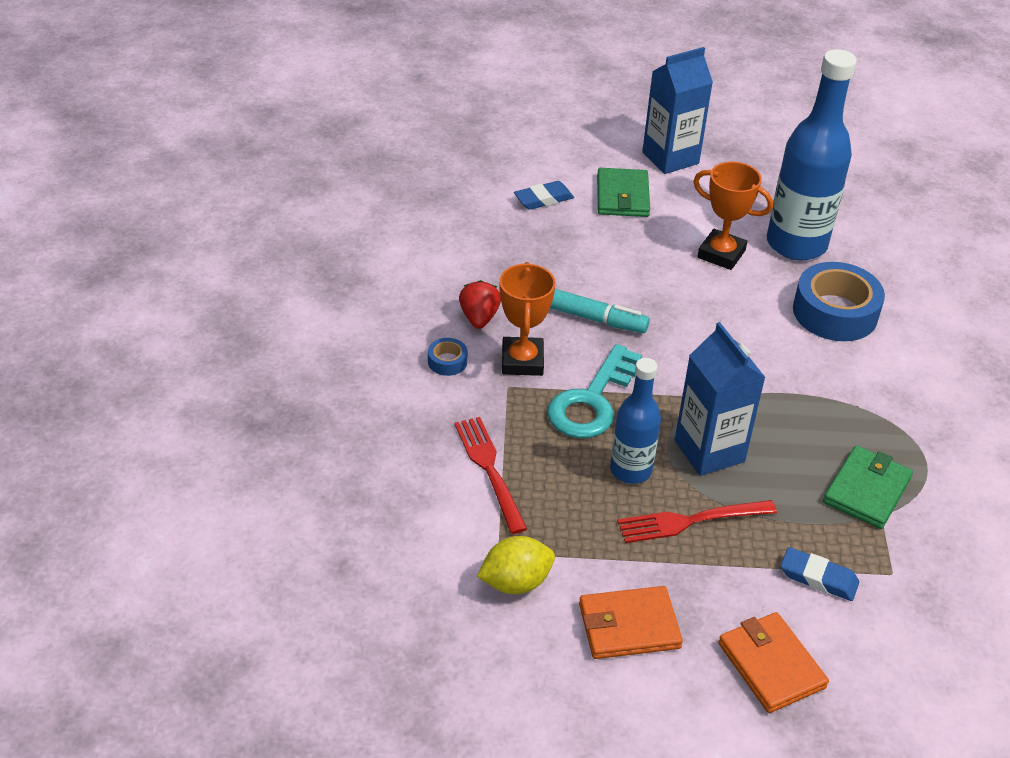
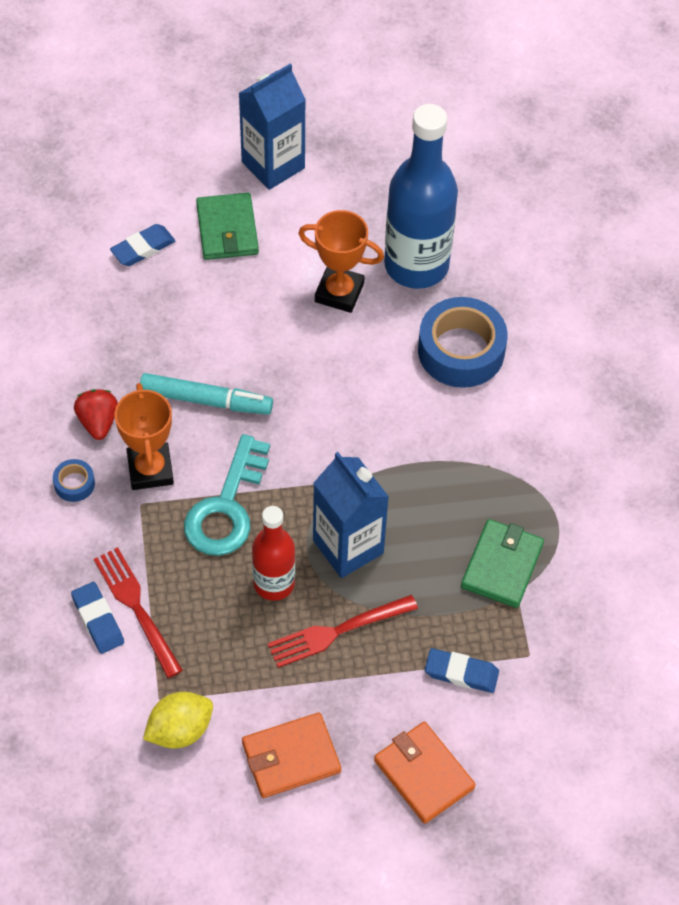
camera: 10 degrees left, 15 degrees up
blue bottle [610,358,661,484] -> red bottle [252,506,295,601]
none -> blue eraser [71,582,124,654]

